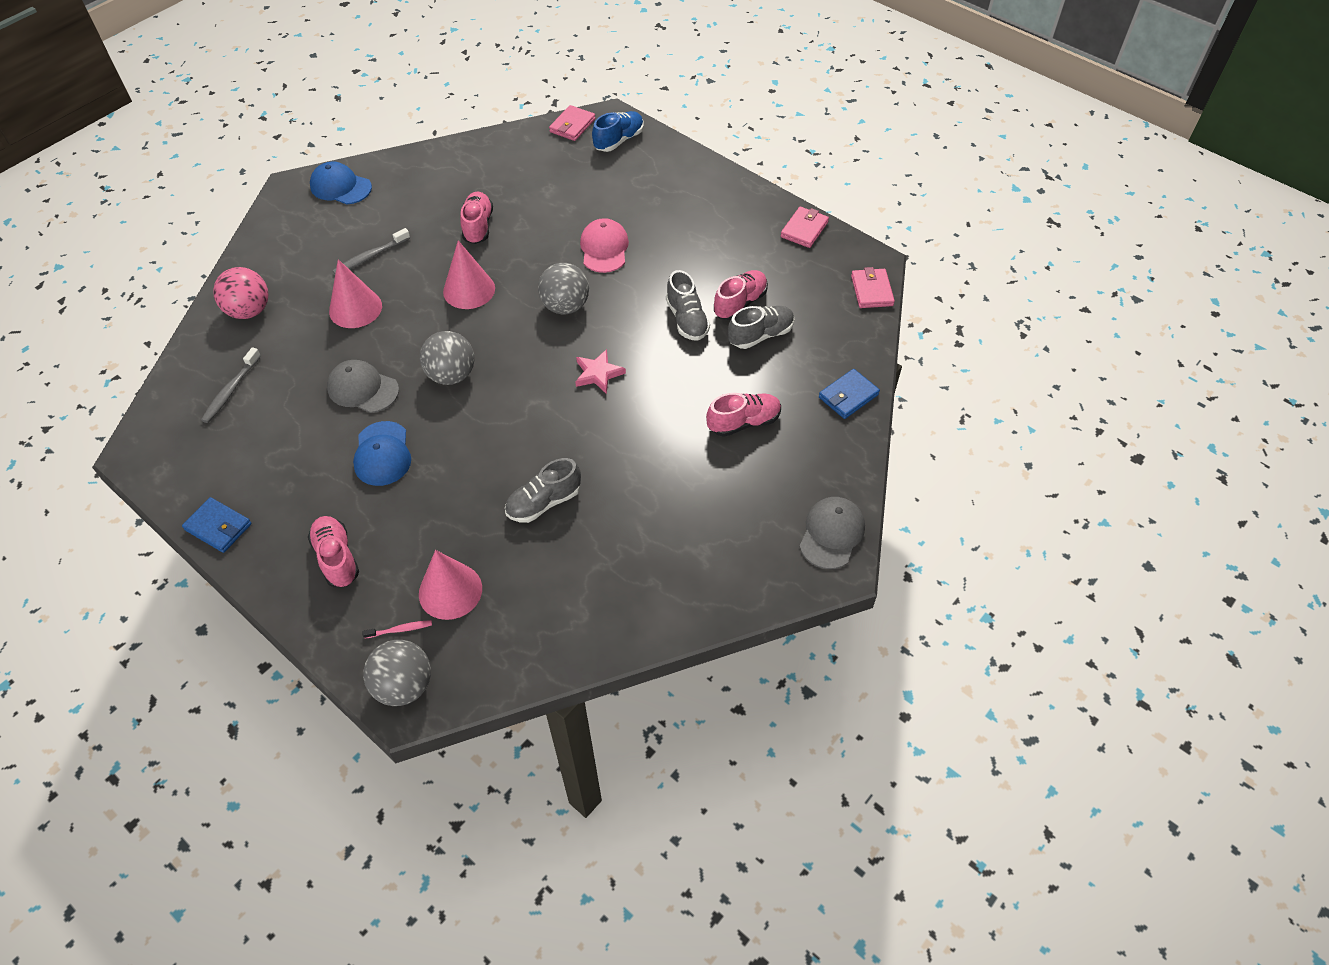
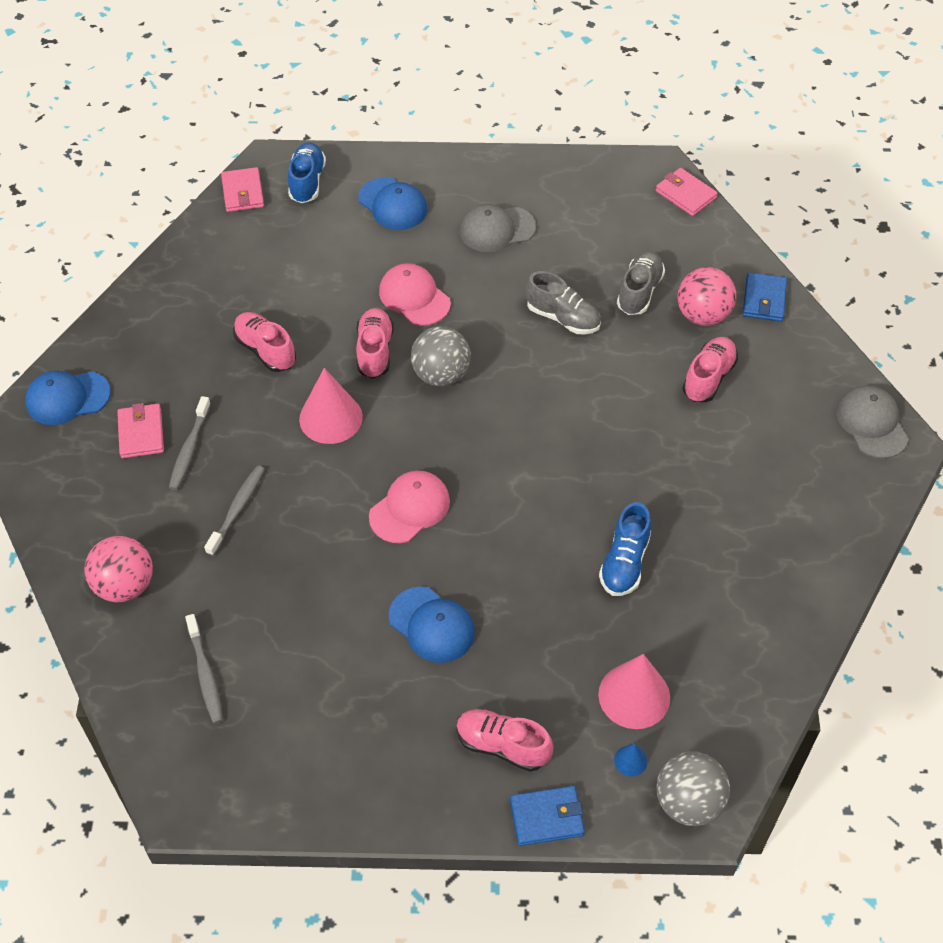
camera: 40 degrees left, 0 degrees up
blue wallet [182,497,252,553] -> blue wallet moved to [510,786,585,846]
grey cap [327,360,399,413] -> grey cap moved to [460,204,536,252]
pink cone [329,259,382,328] -> grey toothbrush [204,465,265,556]
pink toothbrush [362,620,432,638] -> blue cone [614,743,648,777]
grey ball [420,331,475,385] -> pink cap [369,470,450,543]
grey shoe [505,458,581,523] -> blue shoe [599,502,651,596]
pink star [575,349,626,394] -> none
pink shoe [714,270,768,320] -> pink shoe moved to [356,308,394,378]
pink wallet [781,207,829,248] -> pink wallet moved to [117,403,164,458]
none -> blue cap [358,177,427,230]
none -> pink ball [678,267,736,326]

